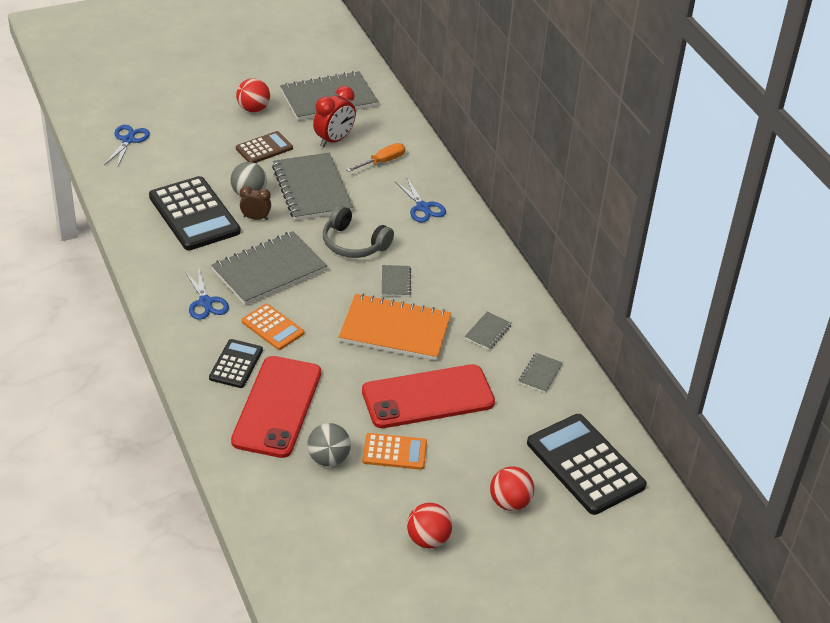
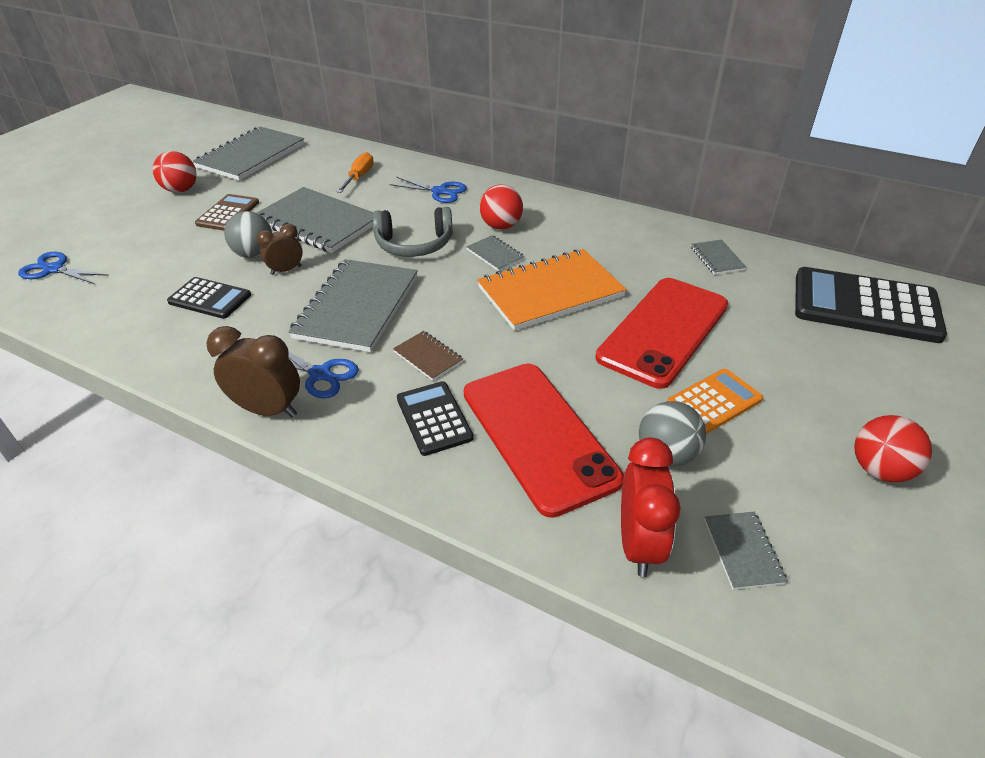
camera: 35 degrees left, 0 degrees up
blue scissors [104,125,150,168] -> blue scissors turned 45 degrees counterclockwise [18,252,109,284]
black calculator [149,176,241,250] -> black calculator [167,277,251,319], size x0.55
orange calculator [242,304,304,350] -> brown notebook [393,331,463,381]
red clock [313,86,356,147] -> red clock moved to [621,438,681,577]
grey notebook [465,312,512,350] -> grey notebook moved to [705,512,787,590]
red ball [490,466,534,511] -> red ball moved to [479,184,523,230]
none -> brown clock [206,326,300,418]

